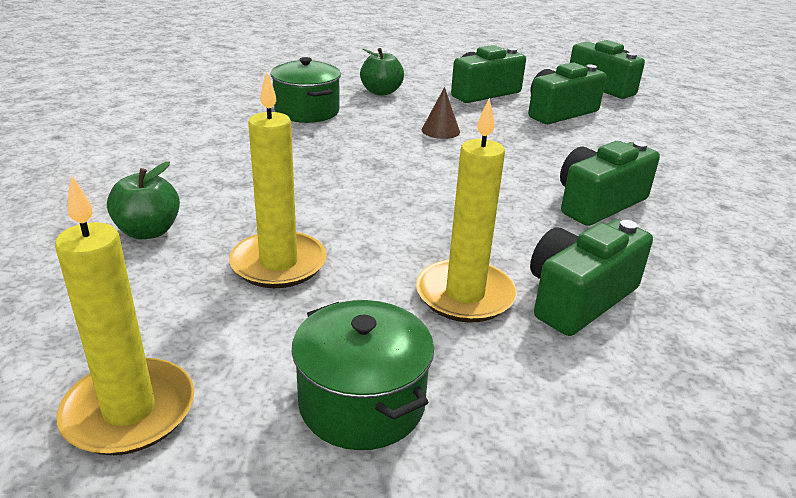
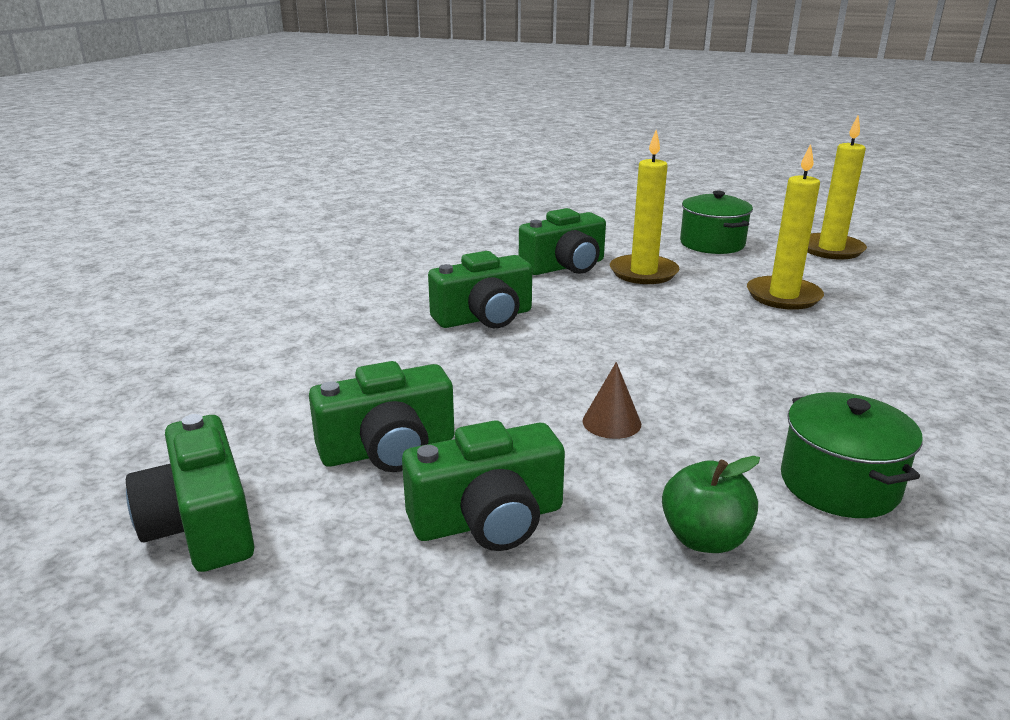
camera: 165 degrees left, 5 degrees down
green apple [107,162,180,239] -> none

